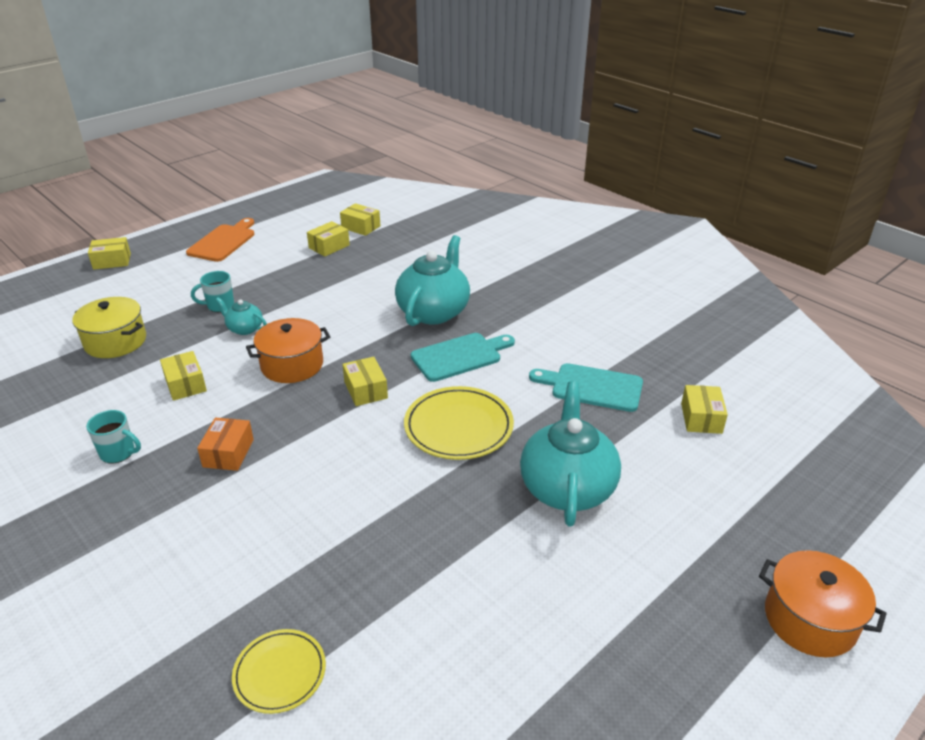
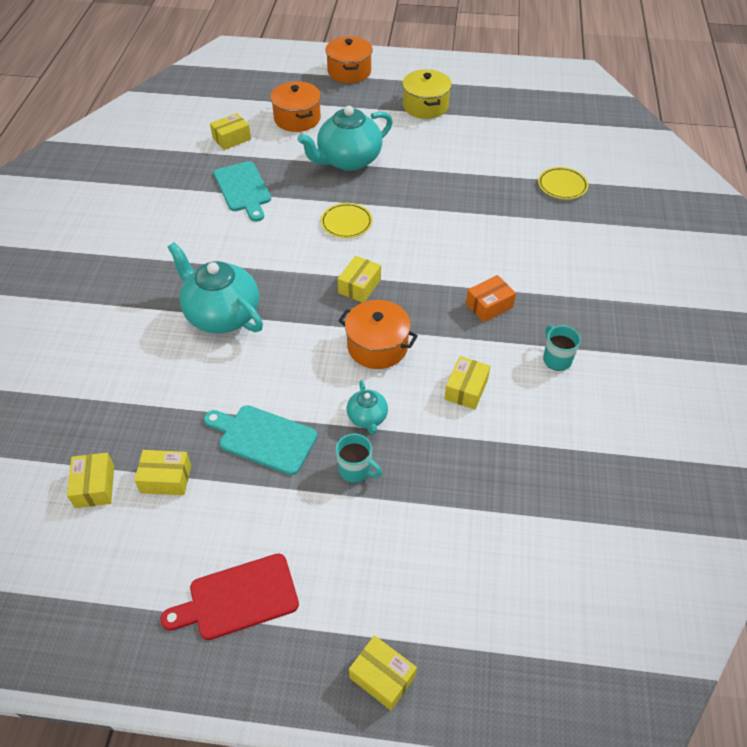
camera: 130 degrees left, 15 degrees up
yellow pot [72,297,146,358] -> yellow pot moved to [402,69,452,119]
orange cutting board [186,218,255,262] -> red cutting board [161,553,299,640]
turquoise teapot [395,235,470,326] -> turquoise teapot turned 60 degrees clockwise [167,242,263,334]
yellow plate [404,386,514,460] -> yellow plate [321,203,373,238], size x0.61
turquoise cutting board [411,333,515,382] -> turquoise cutting board moved to [204,405,317,475]
none -> orange pot [270,81,321,132]

